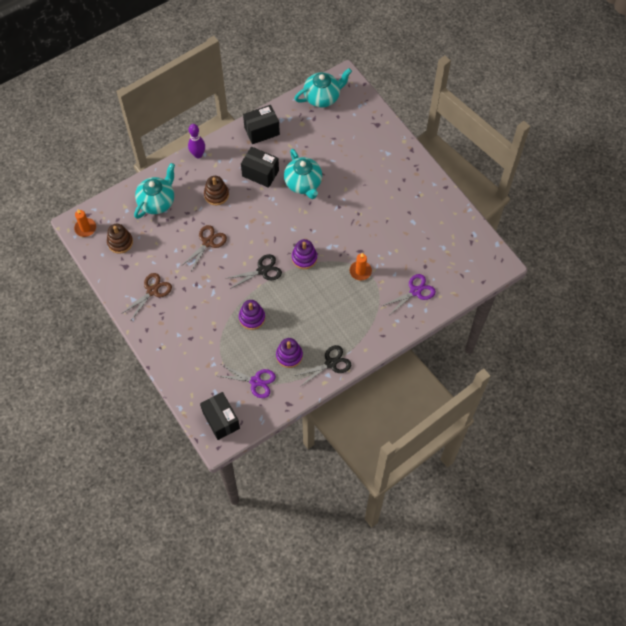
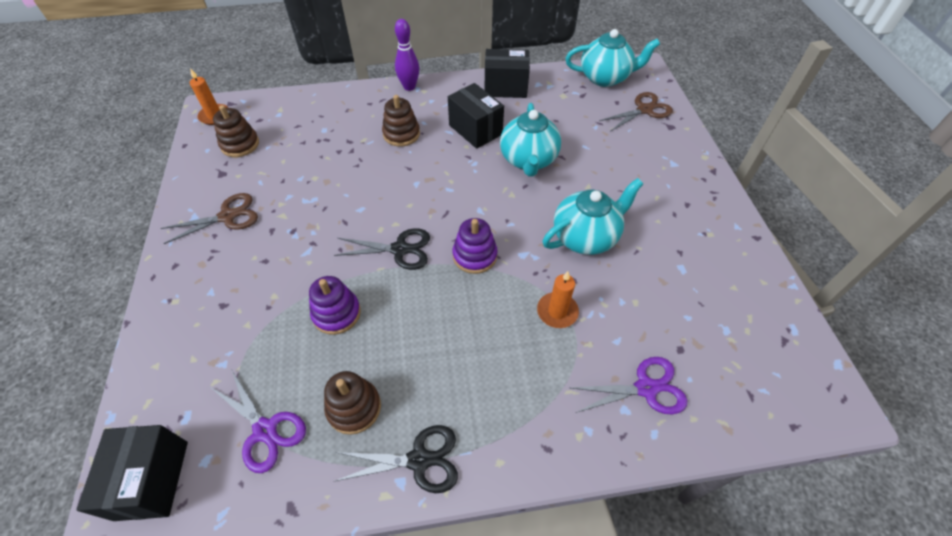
camera: 25 degrees right, 10 degrees down
turquoise teapot [134,163,175,219] -> turquoise teapot moved to [543,178,644,255]
brown scissors [181,225,227,273] -> brown scissors moved to [599,92,673,132]
purple stacking toy [276,338,303,368] -> brown stacking toy [324,371,381,435]

